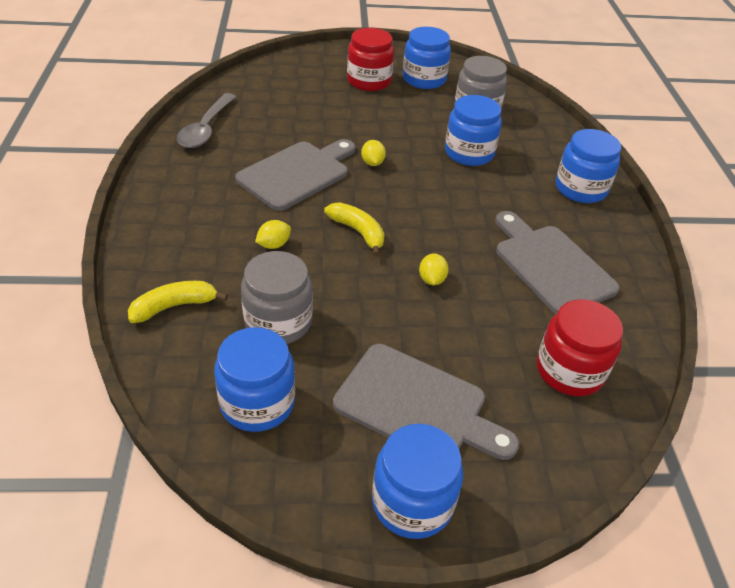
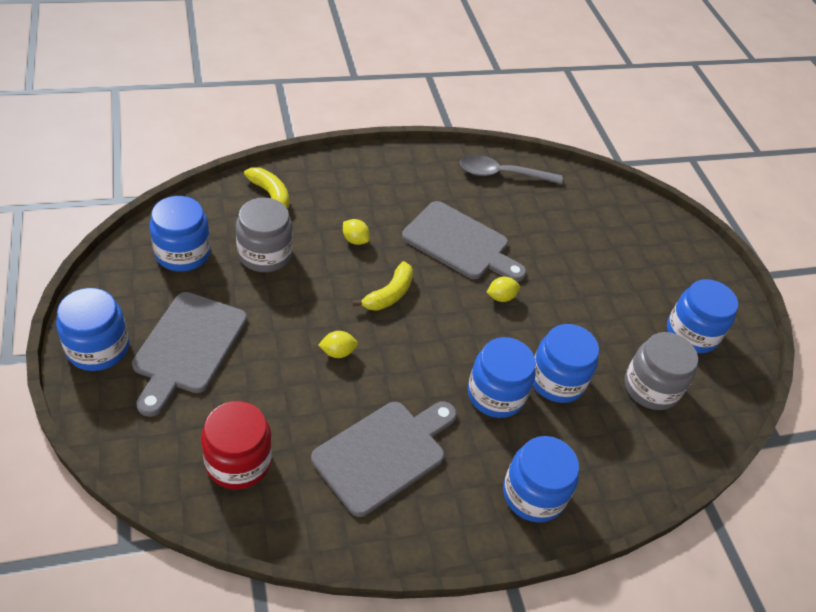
camera: 75 degrees right, 5 degrees up
red jar [347,28,394,91] -> none
none -> blue jar [468,337,536,418]

